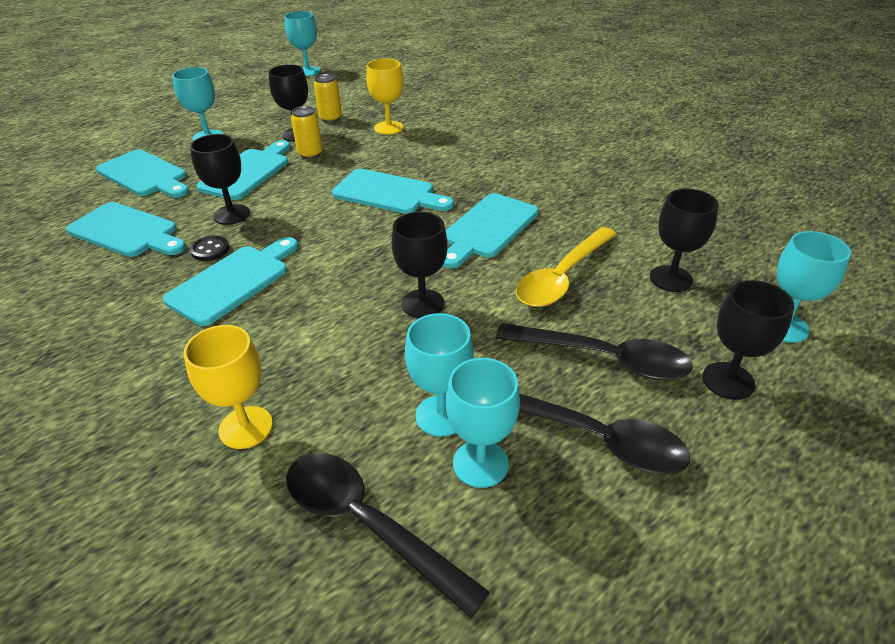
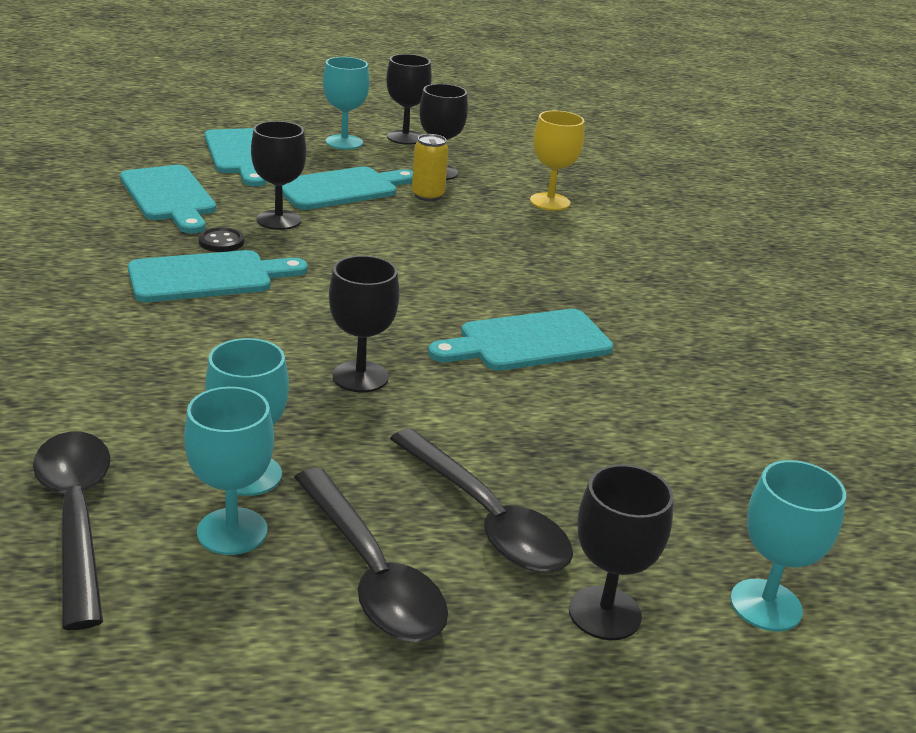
camera: 30 degrees right, 10 degrees down
yellow goblet [184,325,273,449] -> none
turquoise goblet [285,11,320,76] -> none
yellow can [314,74,342,123] -> none
turquoise cutting board [332,169,454,214] -> none
yellow spoon [516,227,617,307] -> none
black goblet [650,189,719,292] -> black goblet moved to [386,54,432,145]

